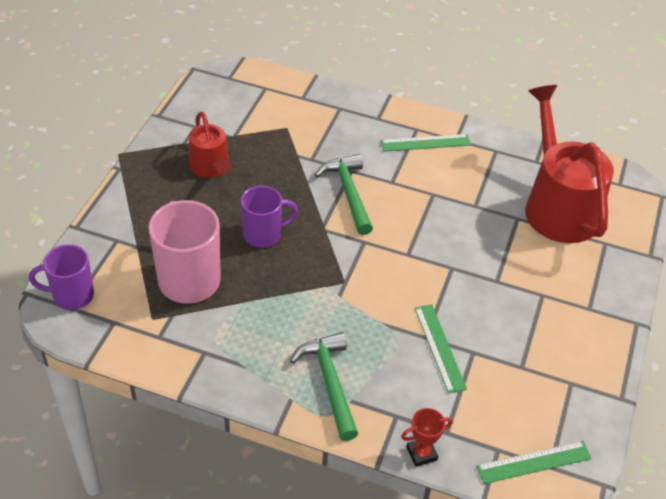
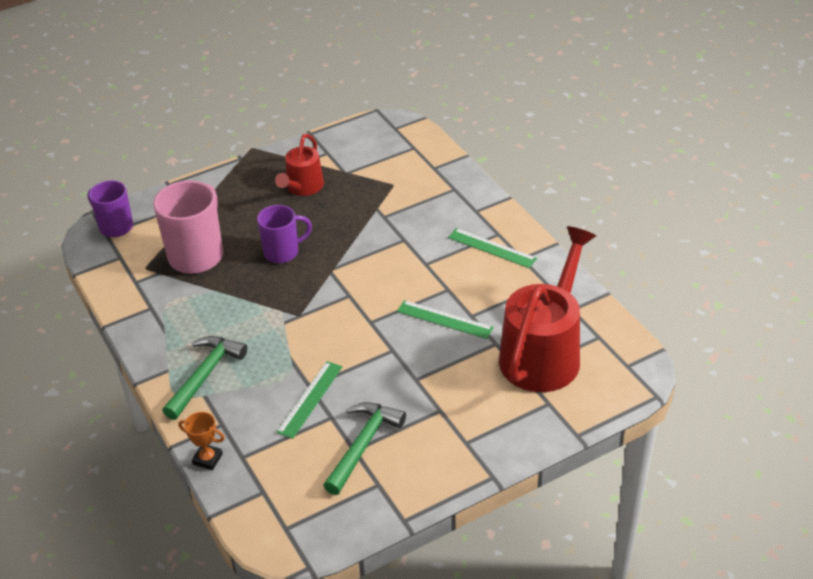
camera: 45 degrees right, 5 degrees down
purple mug [241,186,298,248] -> purple mug turned 45 degrees counterclockwise [257,205,312,263]
green hammer [315,154,373,235] -> green hammer moved to [323,402,406,495]
red trophy [401,408,453,467] -> orange trophy [179,412,225,470]
green ruler [476,441,592,484] -> green ruler moved to [397,300,494,339]

